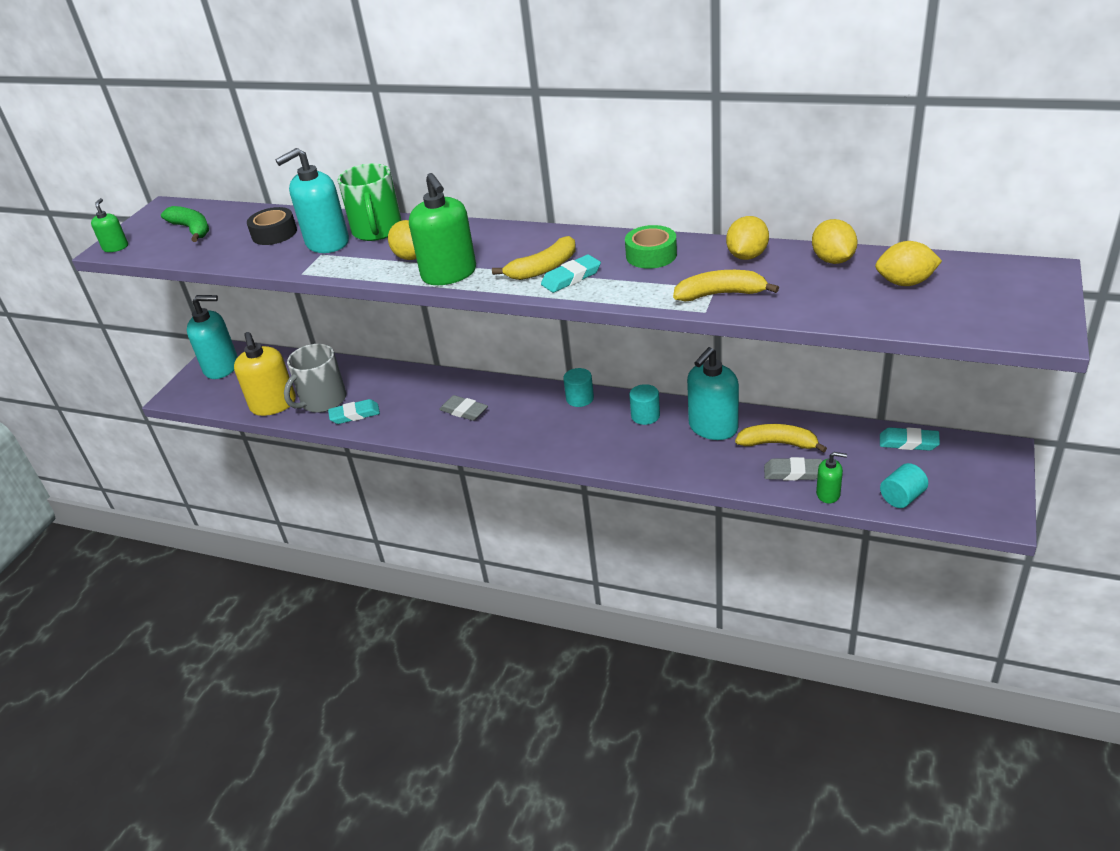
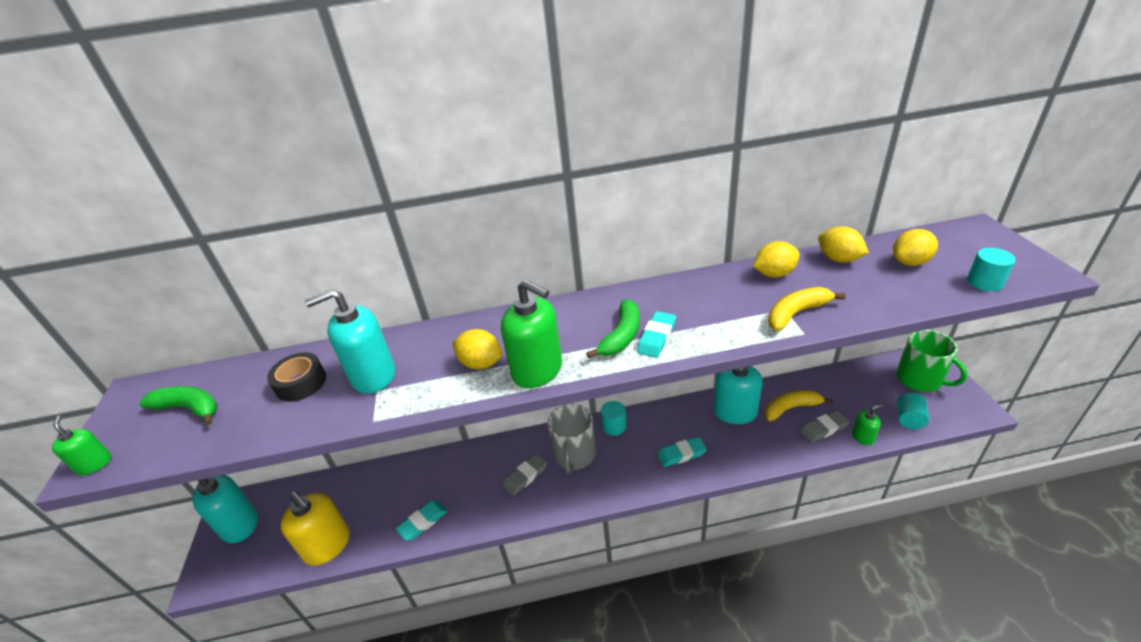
camera: 30 degrees left, 0 degrees up
turquoise soap dispenser [275,148,349,253] -> turquoise soap dispenser turned 45 degrees clockwise [305,289,395,394]
grey mug [284,344,346,413] -> grey mug moved to [548,404,596,473]
green mug [338,163,402,241] -> green mug moved to [896,330,968,392]
grey eraser [439,395,488,421] -> grey eraser turned 45 degrees counterclockwise [503,454,547,496]
yellow banana [492,236,576,280] -> green banana [586,299,640,358]
green tape [625,225,677,269] -> none
turquoise cylinder [629,384,660,425] -> turquoise cylinder moved to [967,248,1016,291]
yellow lemon [726,216,769,260] -> yellow lemon turned 75 degrees clockwise [753,241,800,278]
turquoise eraser [880,427,940,451] -> turquoise eraser moved to [657,437,707,467]

